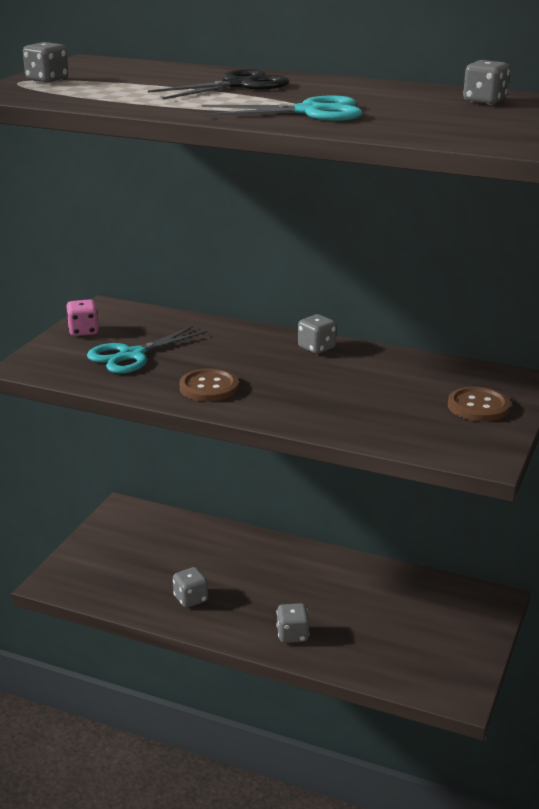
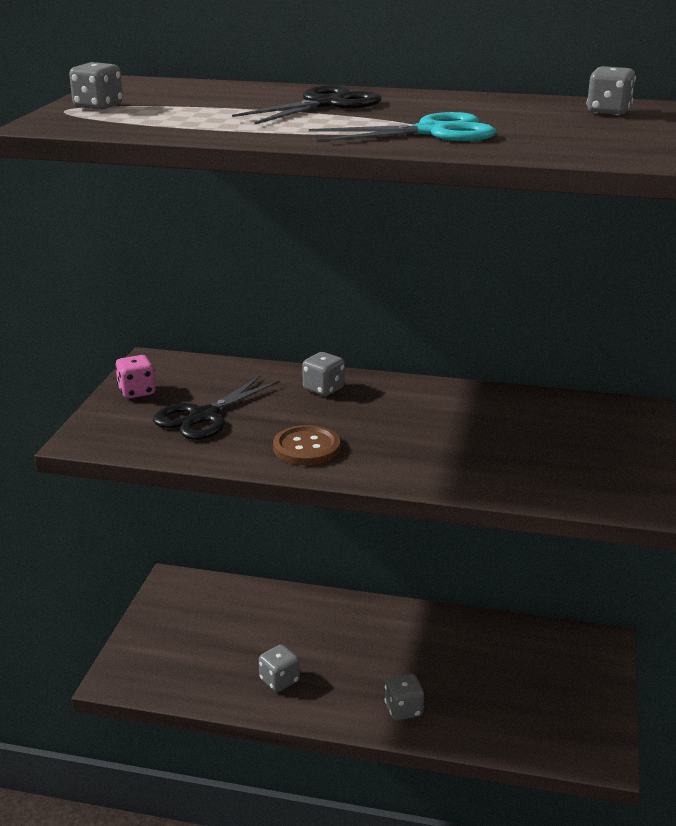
camera: 10 degrees left, 0 degrees up
turquoise scissors [87,325,208,373] -> black scissors [153,375,280,440]
grey dice [298,314,337,354] -> grey dice moved to [302,352,345,396]
brown button [448,387,510,422] -> none

